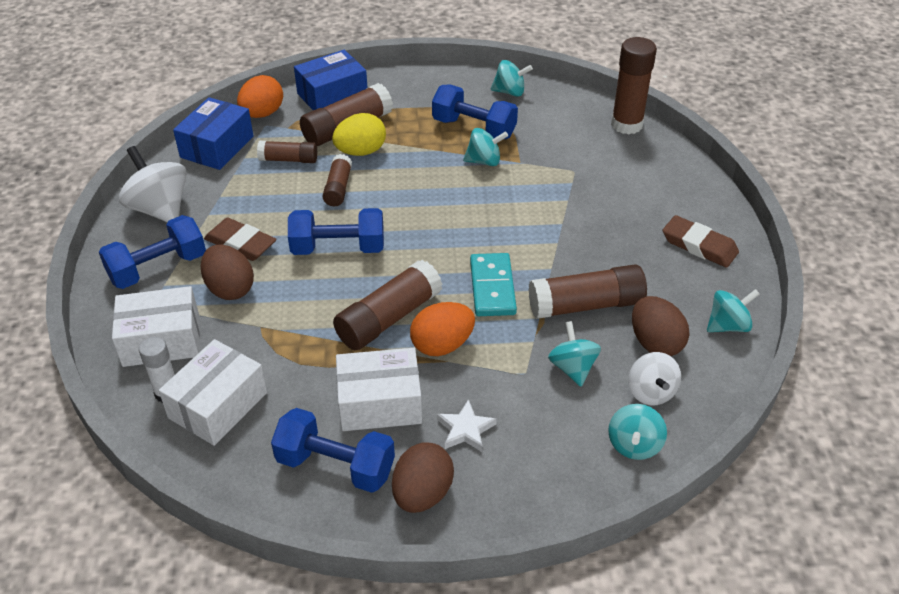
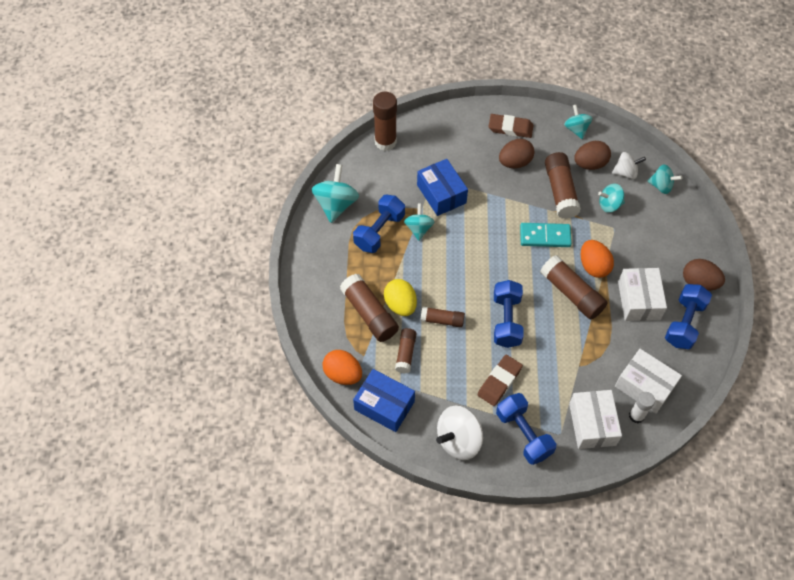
camera: 85 degrees left, 15 degrees up
brown egg [201,244,254,300] -> brown egg moved to [499,139,534,168]
blue box [294,50,367,110] -> blue box moved to [417,159,468,216]
white star [437,399,497,452] -> none
turquoise spinning top [491,60,533,97] -> turquoise spinning top [312,164,359,223], size x1.59
brown eraser [663,215,739,268] -> brown eraser turned 60 degrees clockwise [489,114,534,138]

